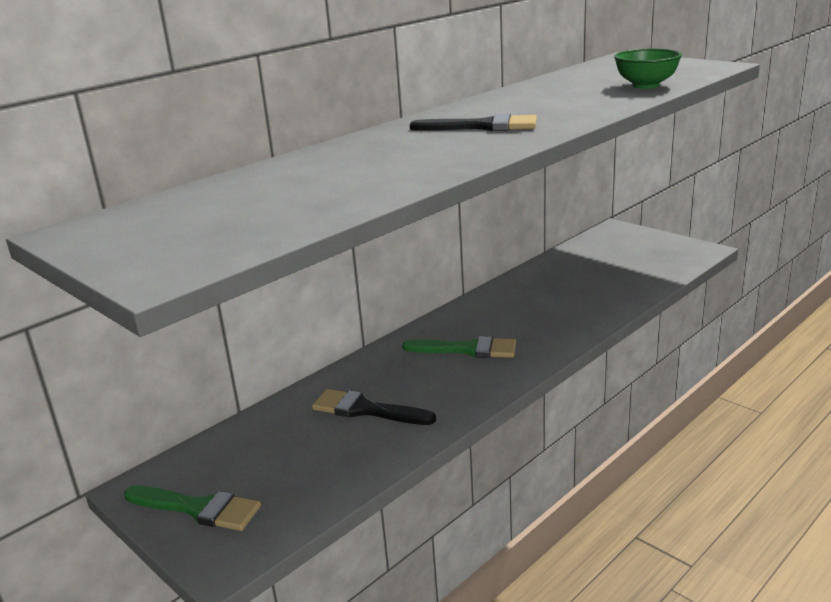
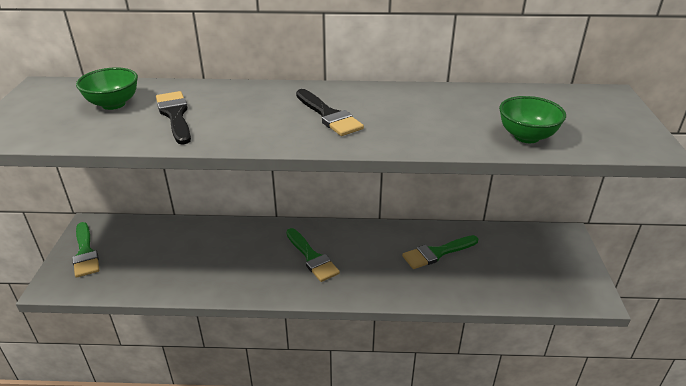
camera: 45 degrees right, 10 degrees up
black brush [312,389,436,425] -> black brush moved to [156,91,191,145]
none -> green bowl [76,67,138,110]
none -> green brush [402,235,478,269]

